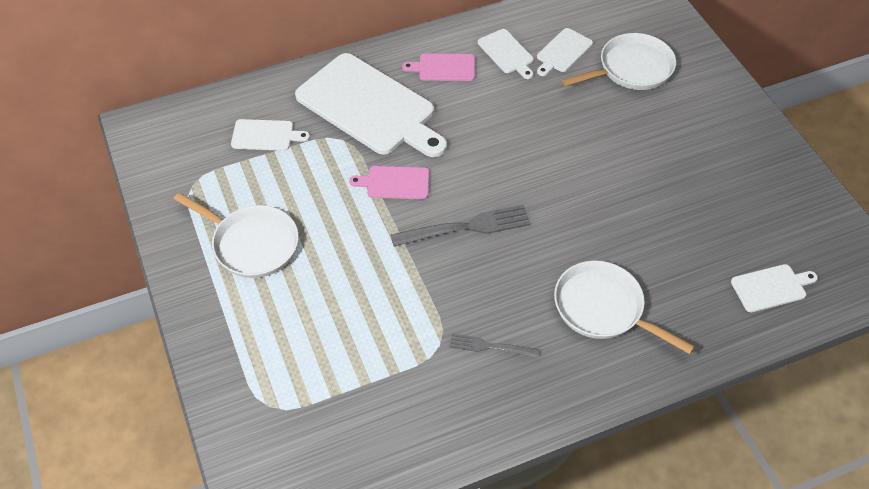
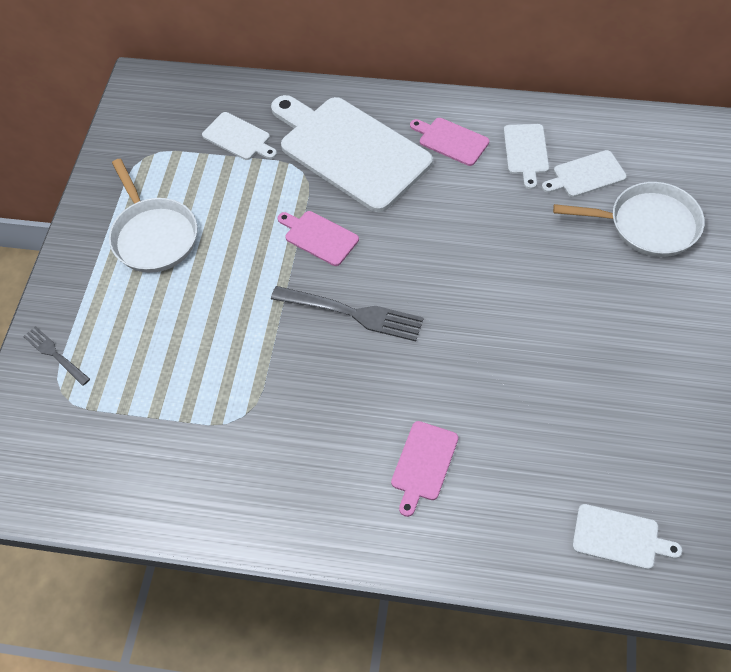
camera: 35 degrees right, 5 degrees up
white cutting board [295,53,447,157] -> white cutting board turned 150 degrees clockwise [271,95,433,212]
grey fork [449,333,539,358] -> grey fork moved to [23,326,90,386]
white pan [554,261,695,354] -> pink cutting board [391,421,458,517]

